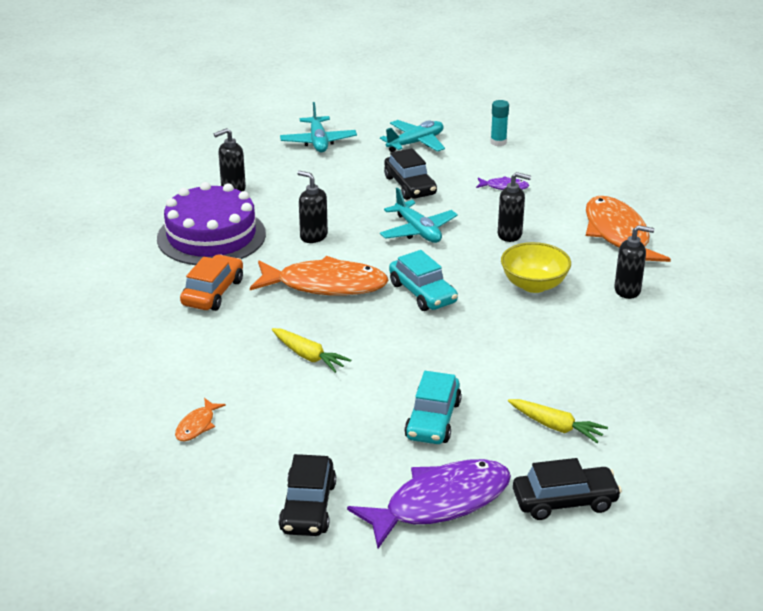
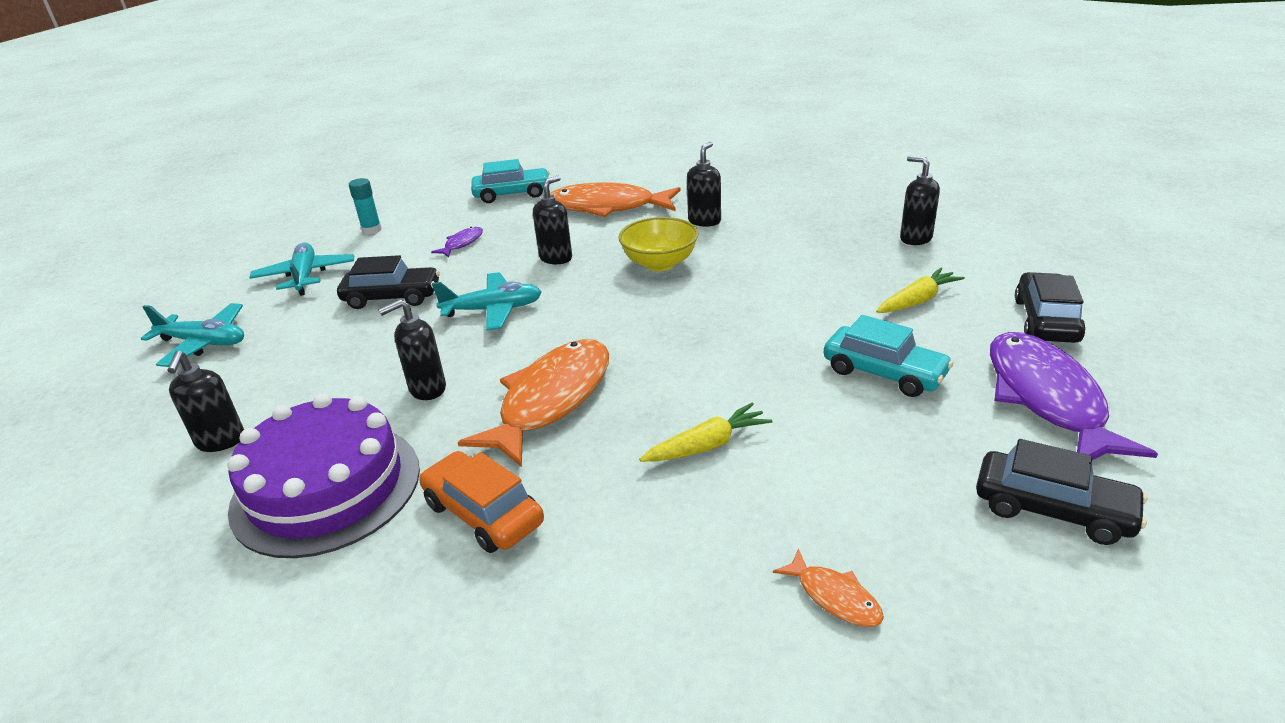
camera: 65 degrees left, 0 degrees up
turquoise car [389,250,458,311] -> turquoise car moved to [471,159,550,203]
none -> black soap dispenser [900,156,940,245]

